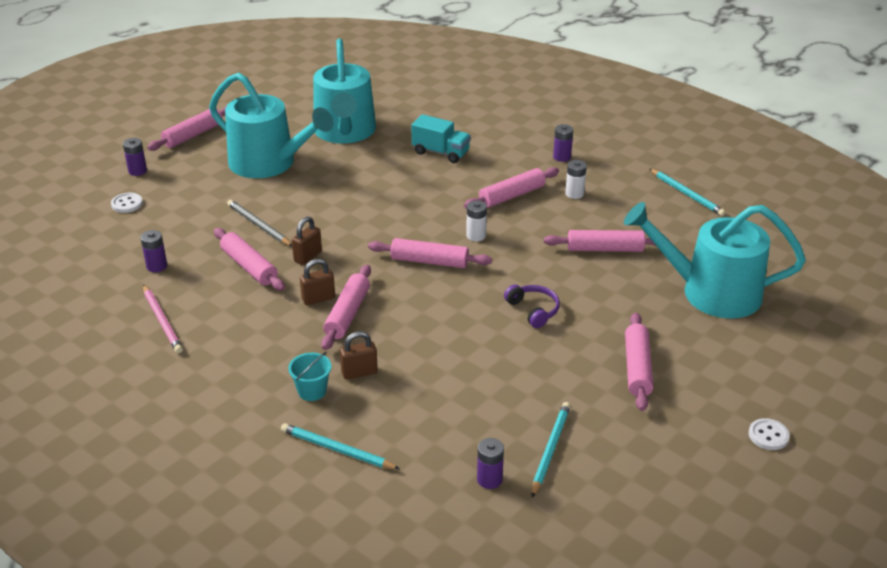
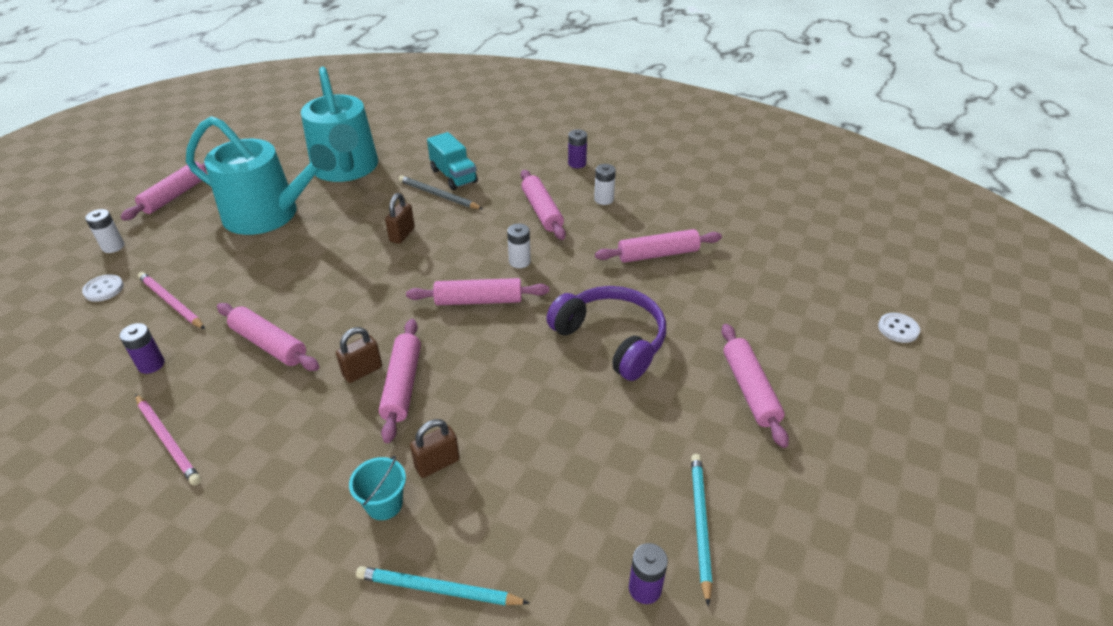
camera: 15 degrees left, 5 degrees up
purple battery [123,138,147,176] -> white battery [85,209,125,253]
grey pencil [227,200,292,246] -> grey pencil moved to [399,176,483,209]
brown padlock [292,217,322,265] -> brown padlock moved to [385,193,415,244]
turquoise truck [411,114,471,163] -> turquoise truck turned 45 degrees clockwise [427,132,478,190]
pink rolling pin [464,167,559,209] -> pink rolling pin turned 60 degrees counterclockwise [521,170,566,240]
purple headphones [504,285,560,328] -> purple headphones [546,286,666,381], size x1.83
turquoise watering can [624,202,806,319] -> none
turquoise pencil [650,169,726,216] -> none
white button [748,418,790,450] -> white button moved to [878,313,920,343]
none -> pink pencil [138,272,205,329]

